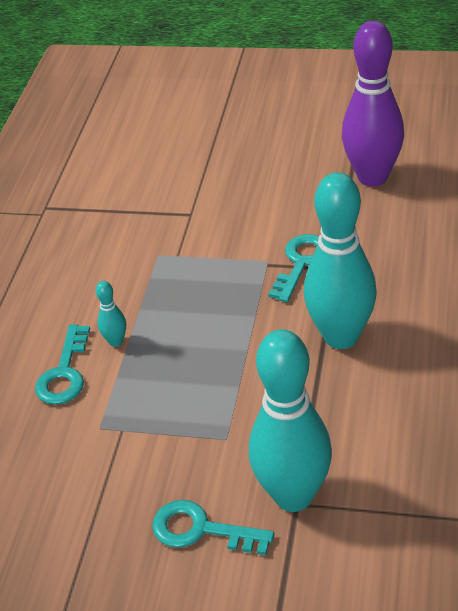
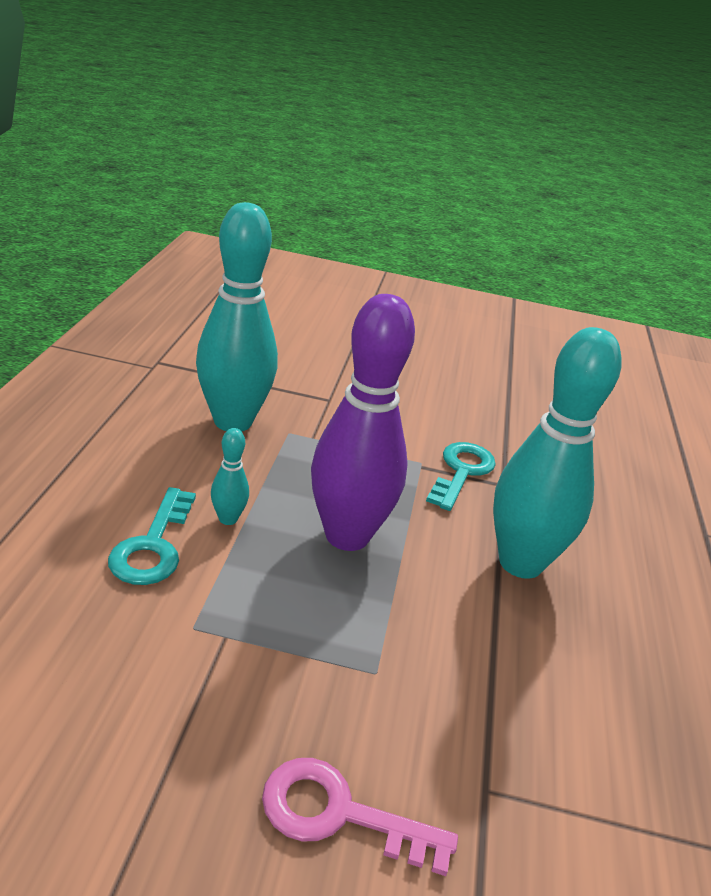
camera: 10 degrees left, 10 degrees down
turquoise key [152,500,274,555] -> pink key [262,758,458,876]
turquoise bowling pin [249,329,332,512] -> turquoise bowling pin moved to [196,202,278,432]
purple bowling pin [342,21,404,186] -> purple bowling pin moved to [311,294,415,551]

